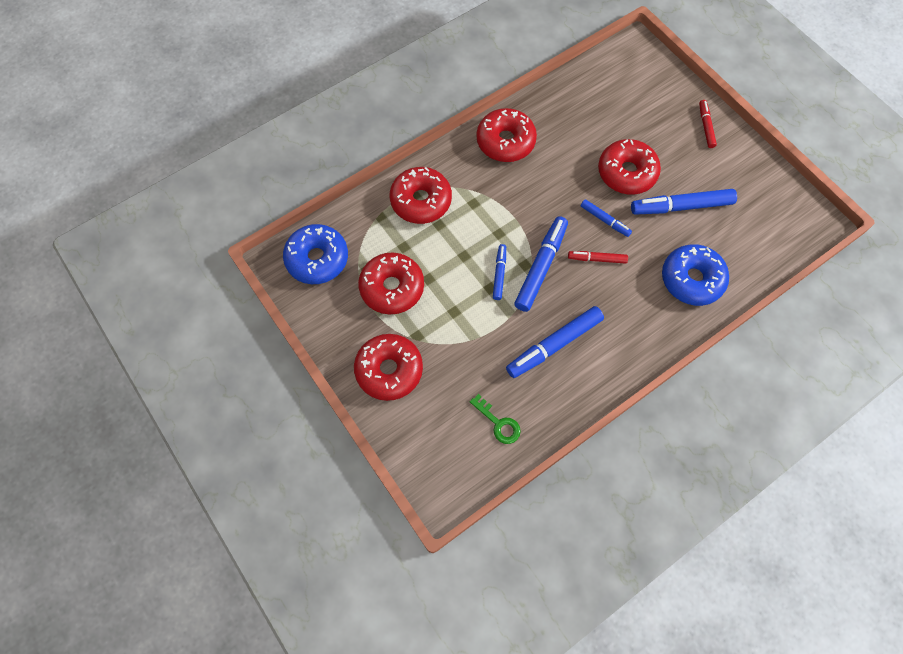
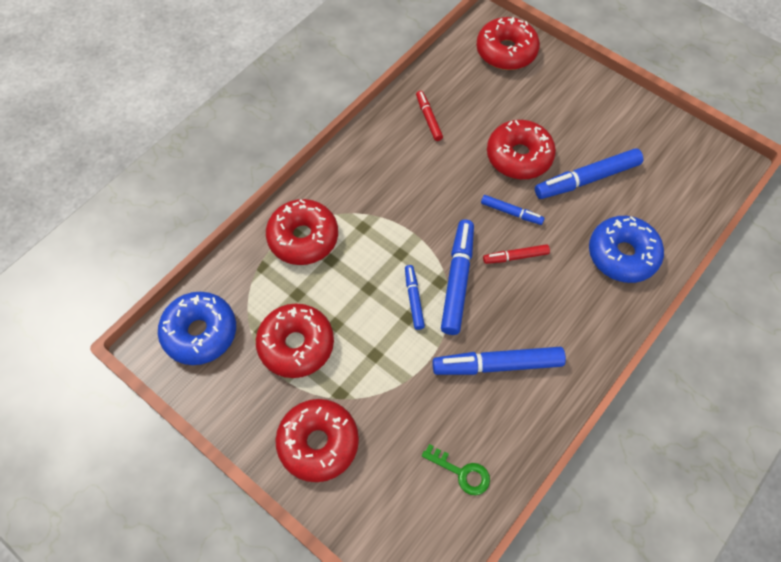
camera: 15 degrees left, 5 degrees down
red donut [476,108,537,162] -> red donut moved to [476,17,540,70]
blue marker [506,306,604,378] -> blue marker turned 45 degrees clockwise [432,347,566,375]
red marker [699,100,717,148] -> red marker moved to [416,91,443,141]

